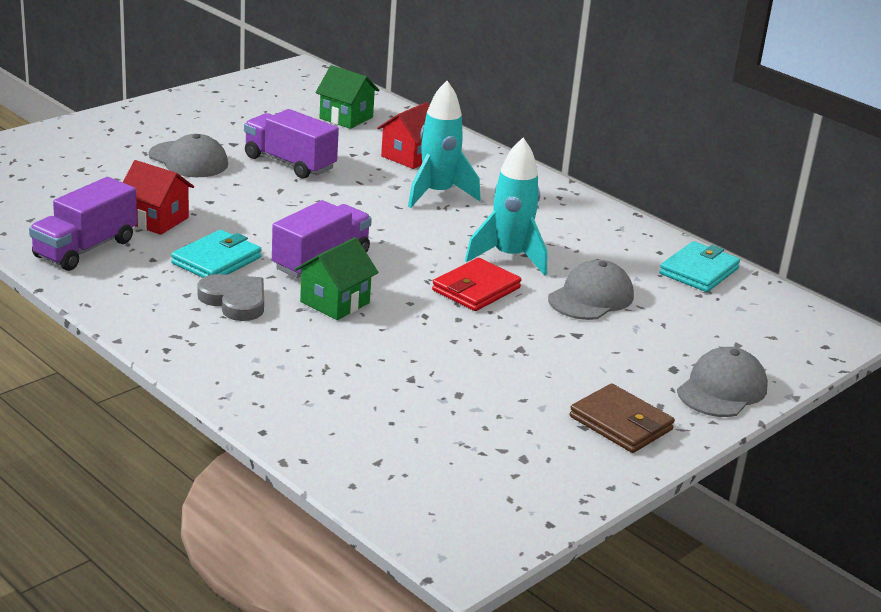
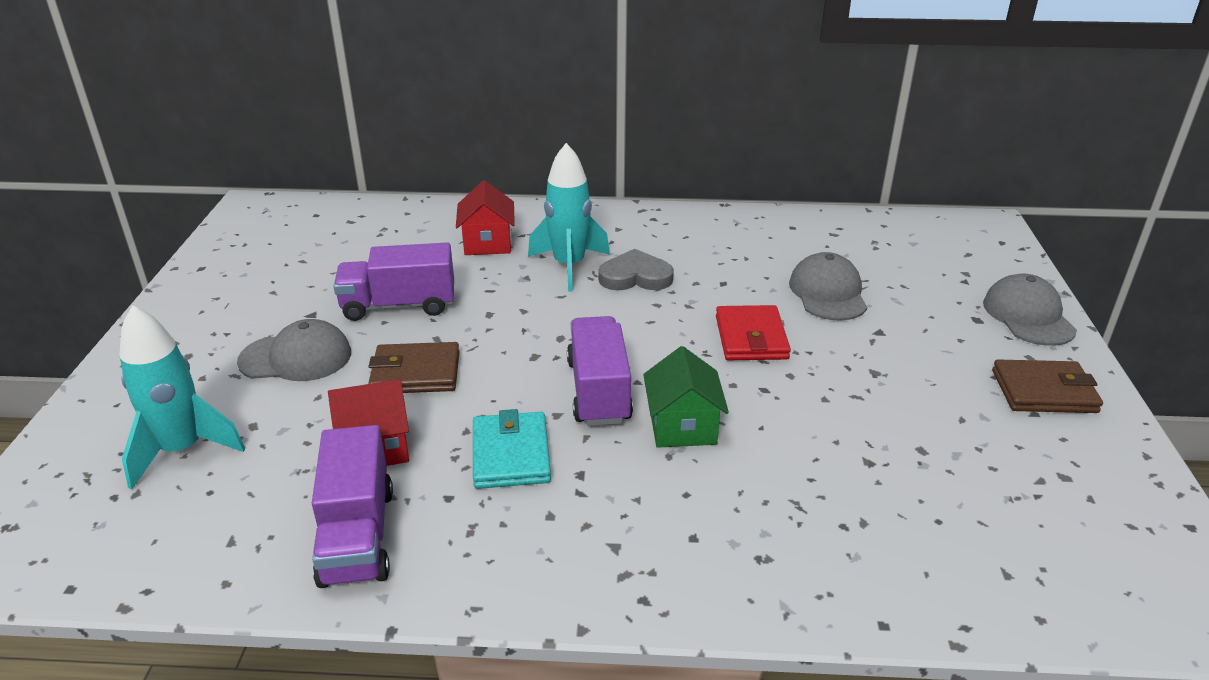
camera: 40 degrees left, 5 degrees up
grey heart [197,274,264,321] -> grey heart moved to [598,249,674,290]
green house [315,65,379,129] -> none
turquoise rocket [465,138,547,276] -> turquoise rocket moved to [119,305,246,489]
turquoise wallet [659,241,740,292] -> none
none -> brown wallet [368,342,460,393]

